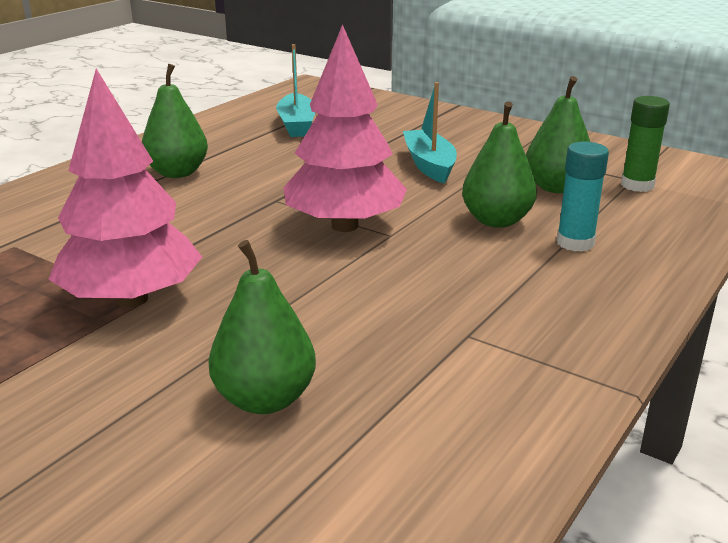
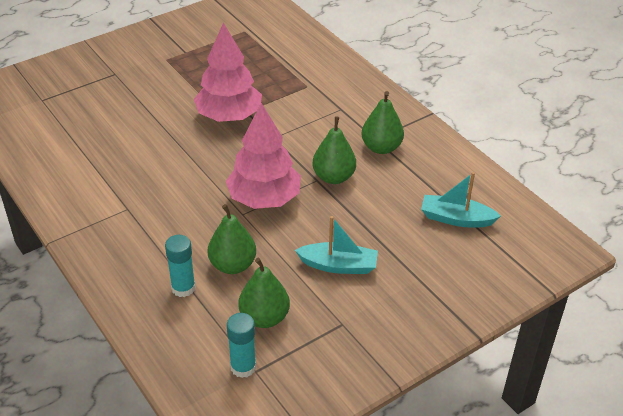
camera: 110 degrees right, 15 degrees up
green pear [208,240,316,414] -> green pear moved to [313,116,356,184]
green glue stick [621,96,670,192] -> turquoise glue stick [227,313,256,378]

